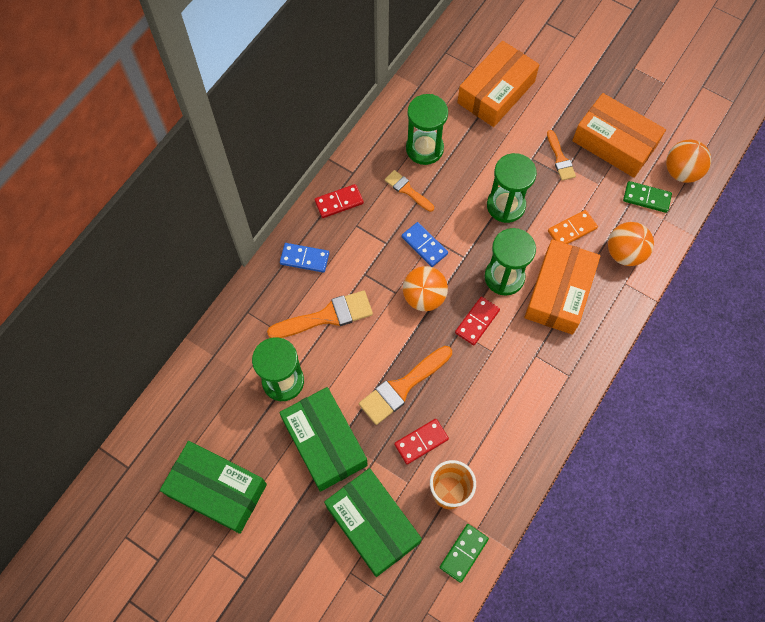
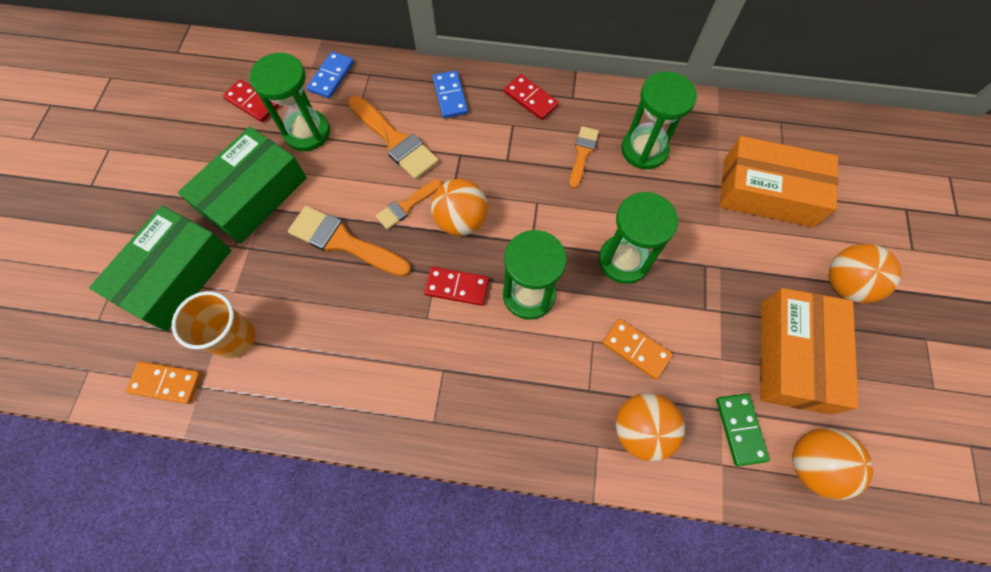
camera: 65 degrees right, 0 degrees up
green box [160,441,267,534] -> none
red domino [394,419,449,464] -> red domino moved to [223,79,279,122]
blue domino [401,222,448,267] -> blue domino moved to [307,51,354,99]
green domino [439,524,489,583] -> orange domino [126,361,201,404]
orange box [524,239,600,335] -> none
orange brush [547,130,576,181] -> orange brush moved to [376,179,442,230]
none -> orange ball [829,244,901,303]

